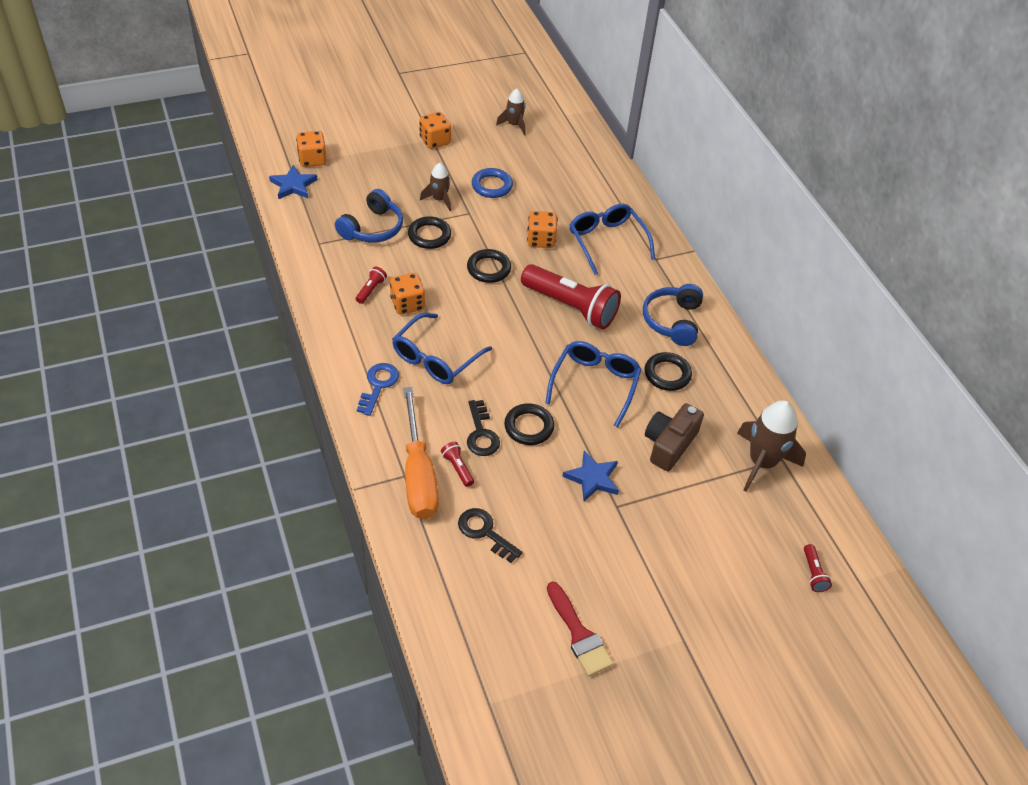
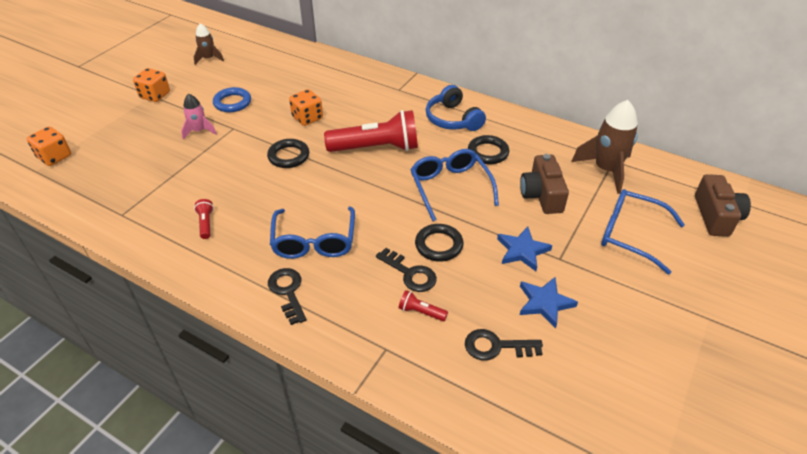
camera: 35 degrees left, 5 degrees down
blue star [269,165,317,199] -> blue star moved to [520,277,578,329]
blue headphones [335,189,403,243] -> none
blue key [357,363,399,416] -> black key [268,268,307,325]
orange dice [390,273,425,315] -> none
orange screwdriver [403,387,439,519] -> none
black ring [408,216,451,249] -> none
brown rocket [420,163,451,211] -> pink rocket [181,94,217,140]
red brush [547,581,614,676] -> none
blue glasses [570,203,655,275] -> blue glasses moved to [601,189,685,274]
red flashlight [804,544,832,592] -> brown camera [695,174,751,237]

